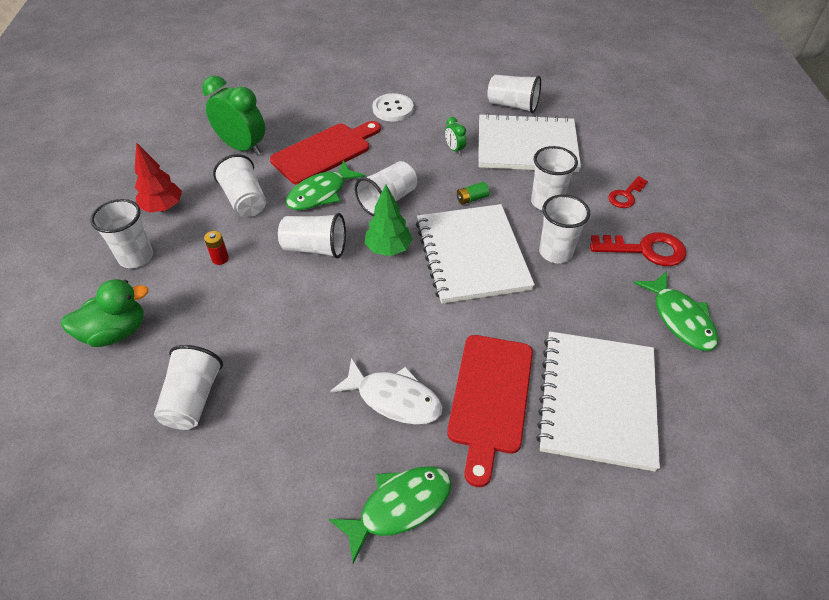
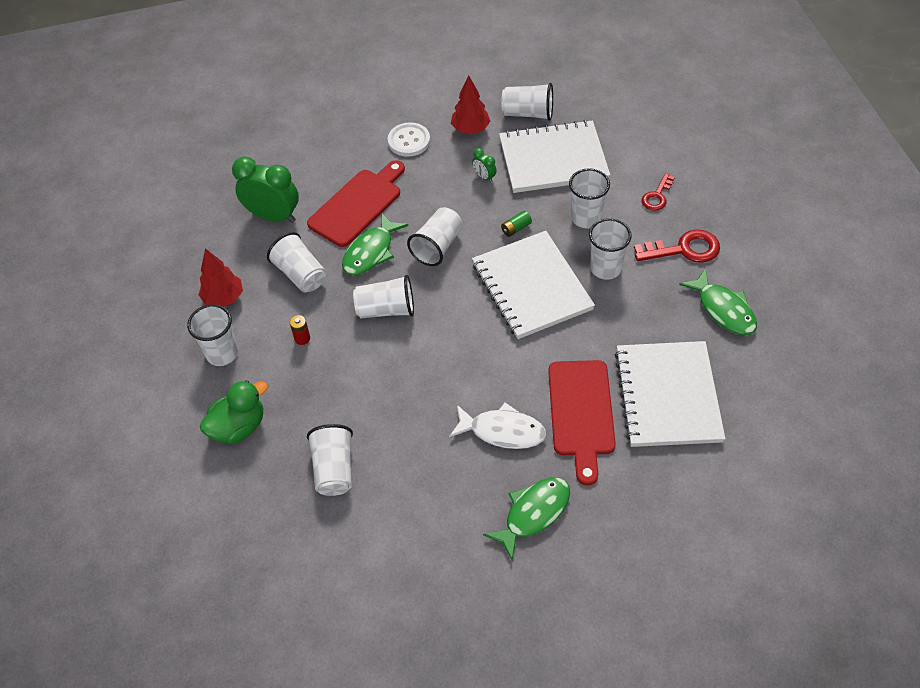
camera: 10 degrees left, 5 degrees up
green tree [365,184,413,256] -> none
none -> red tree [451,75,490,134]

